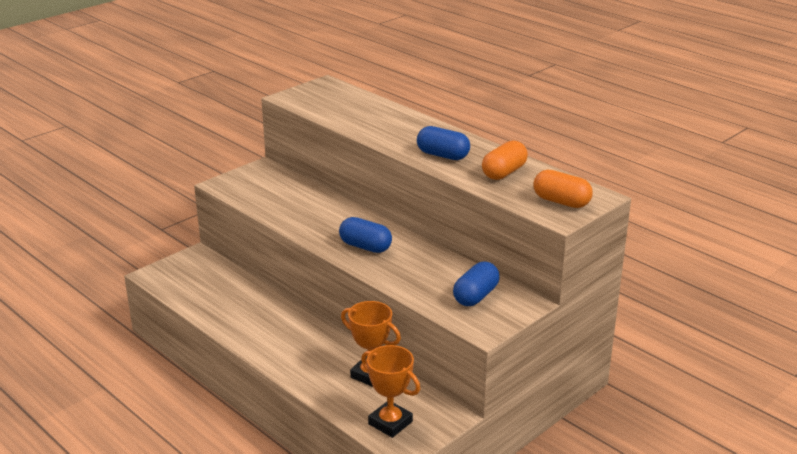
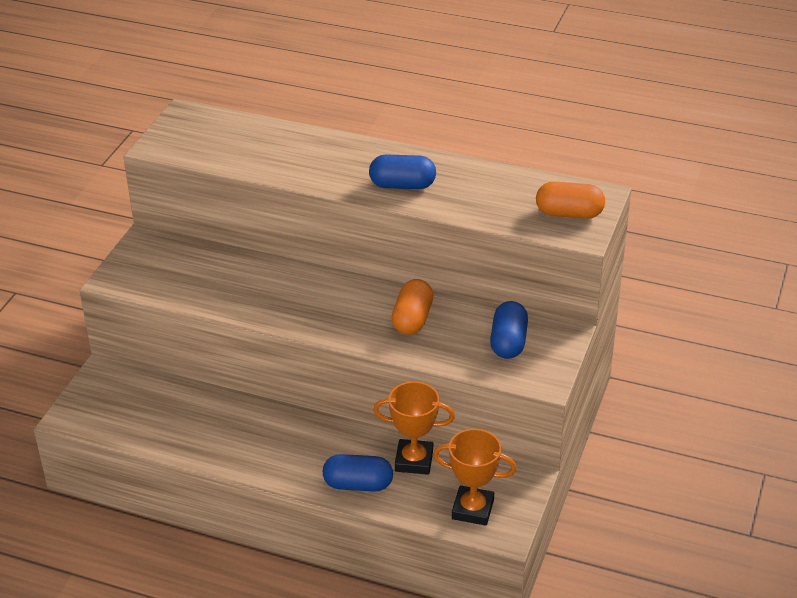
camera: 25 degrees left, 10 degrees up
blue capsule [339,217,392,253] -> blue capsule moved to [323,454,393,492]
orange capsule [482,141,528,180] -> orange capsule moved to [391,279,433,335]

